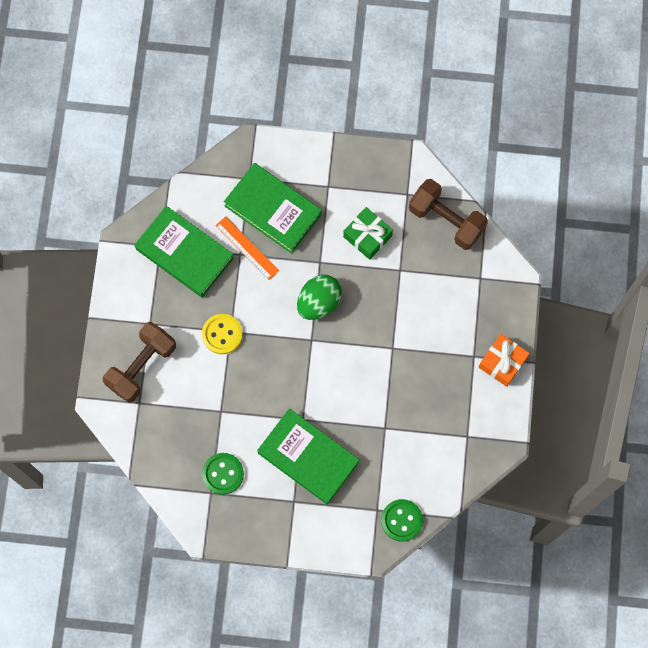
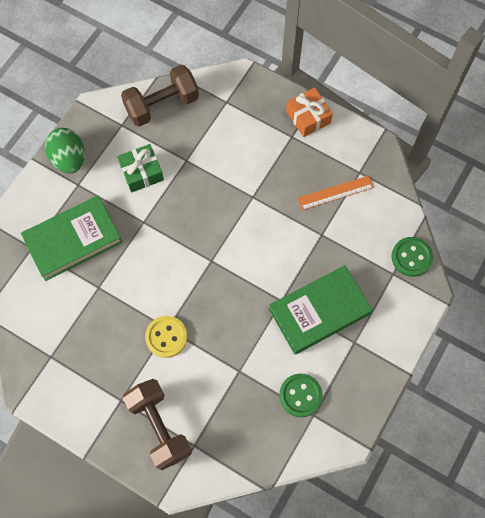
camera: 65 degrees left, 5 degrees down
green book [135,206,234,298] -> none
orange ruler [215,216,279,280] -> orange ruler moved to [297,176,374,210]
green egg [297,275,342,320] -> green egg moved to [45,128,85,173]

